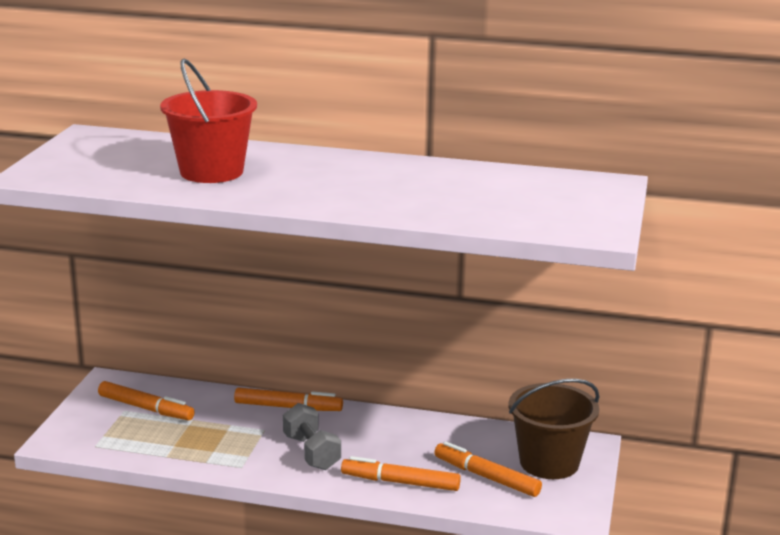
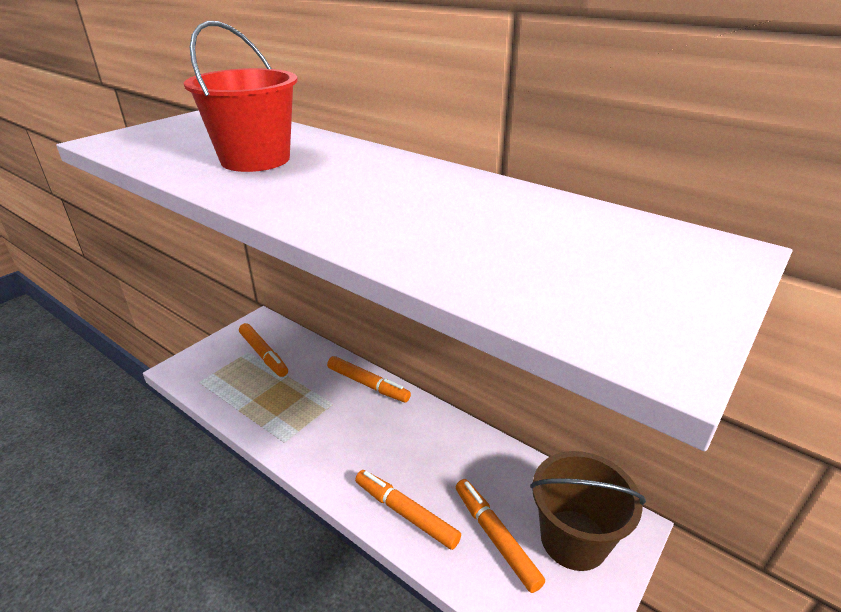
camera: 25 degrees right, 10 degrees up
grey dumbbell [283,403,341,470] -> none

